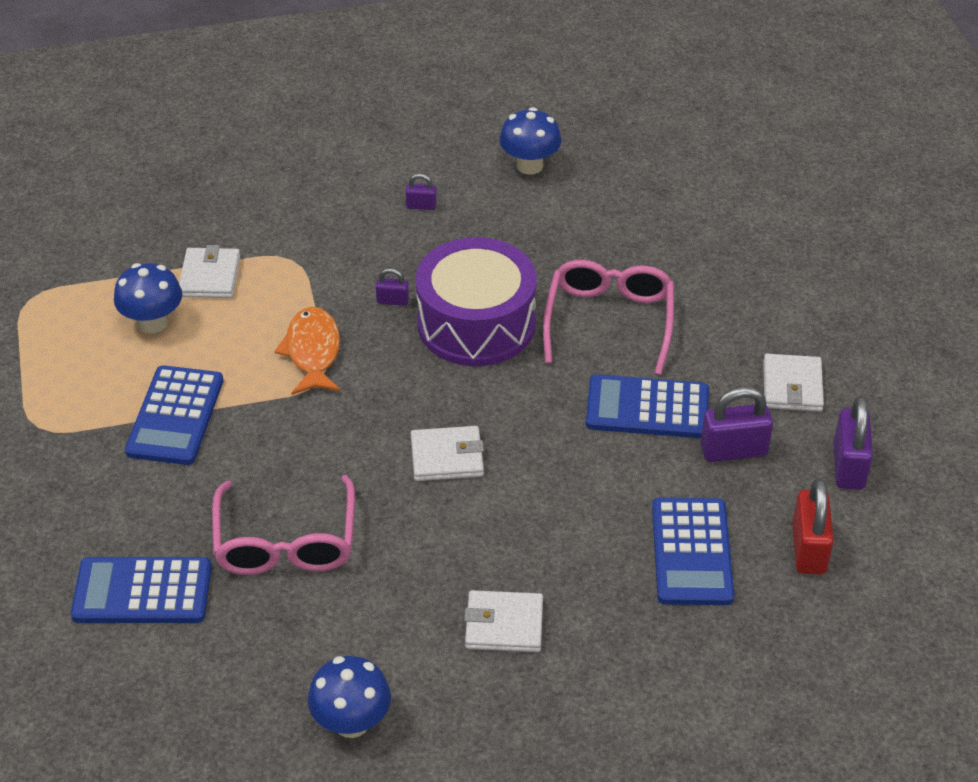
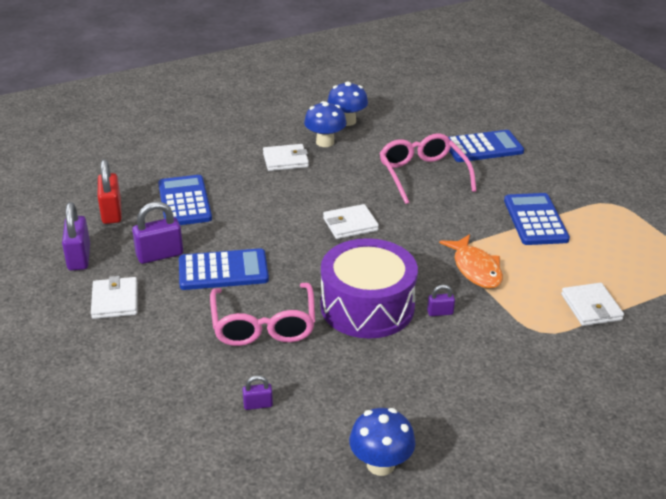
camera: 165 degrees right, 10 degrees down
blue mushroom [114,263,182,333] -> blue mushroom moved to [304,101,347,147]
purple padlock [406,173,437,210] -> purple padlock moved to [242,375,273,410]

